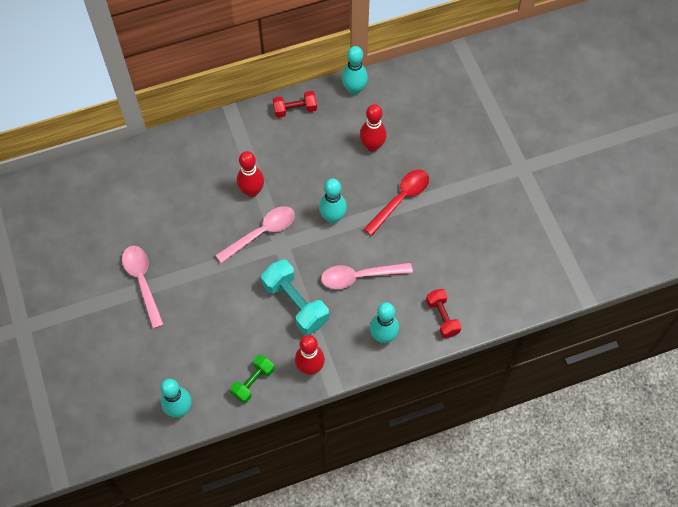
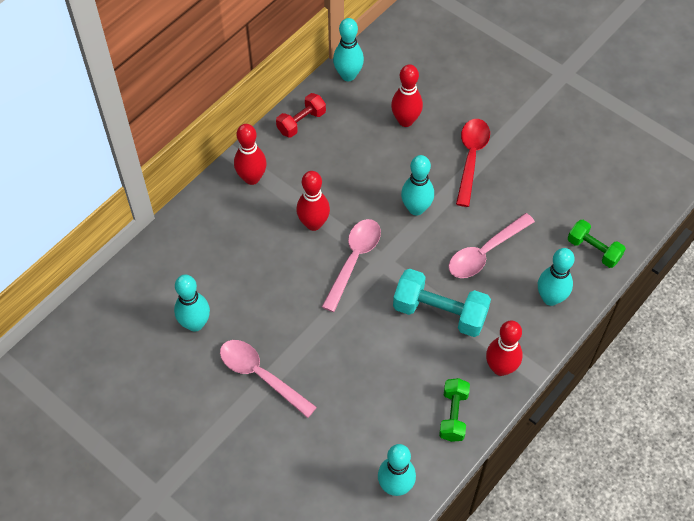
camera: 30 degrees left, 5 degrees down
red dumbbell [426,289,462,338] -> green dumbbell [568,220,626,268]
none -> turquoise bowling pin [174,275,210,332]
none -> red bowling pin [234,124,267,185]

